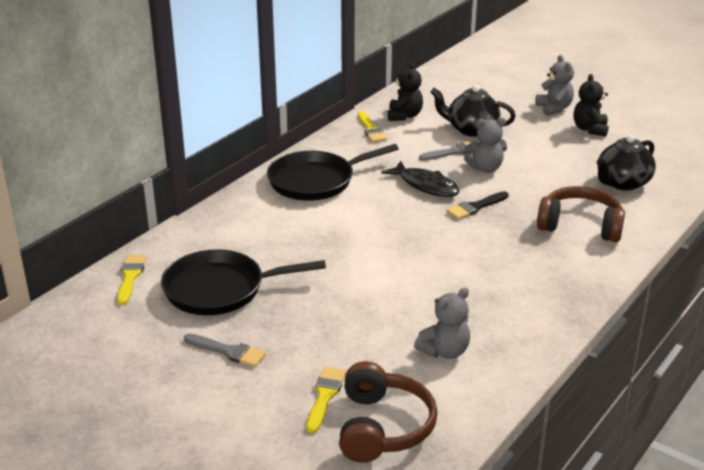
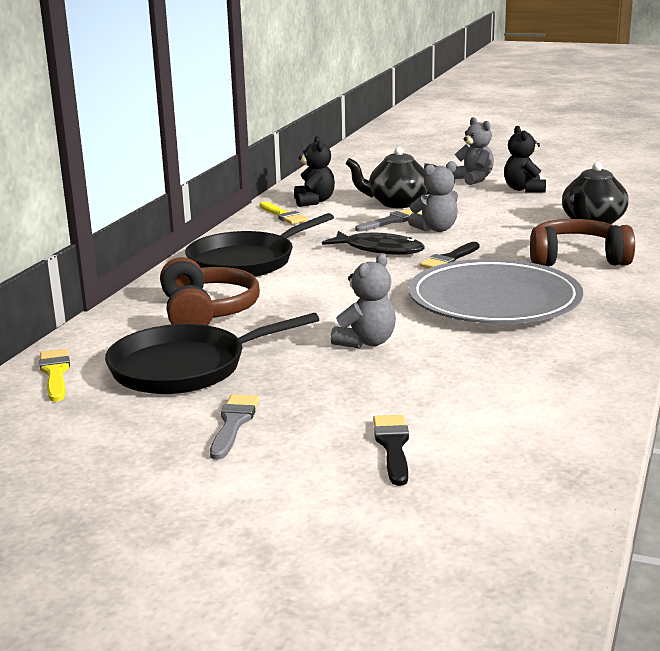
camera: 15 degrees left, 10 degrees down
grey brush [184,334,266,367] -> grey brush turned 90 degrees counterclockwise [210,394,260,460]
yellow brush [306,367,346,434] -> black brush [373,415,409,486]
brown headphones [339,361,438,463] -> brown headphones moved to [160,257,260,325]
grey teddy bear [414,287,470,359] -> grey teddy bear moved to [331,253,396,348]
none -> grey plate [408,259,583,324]

